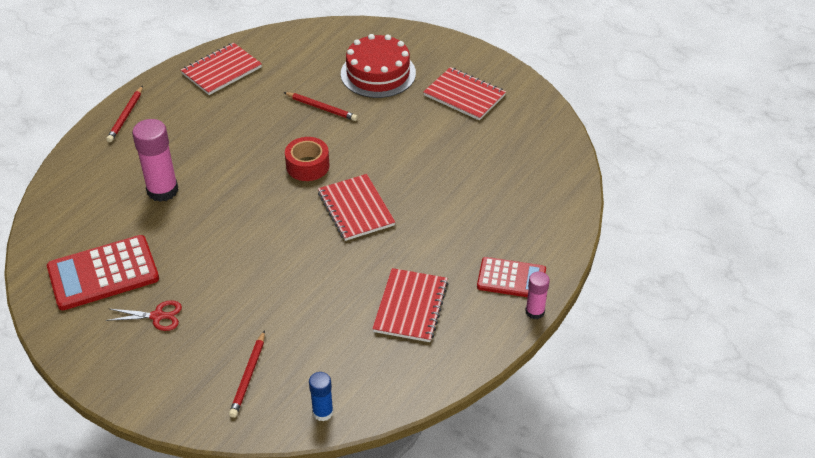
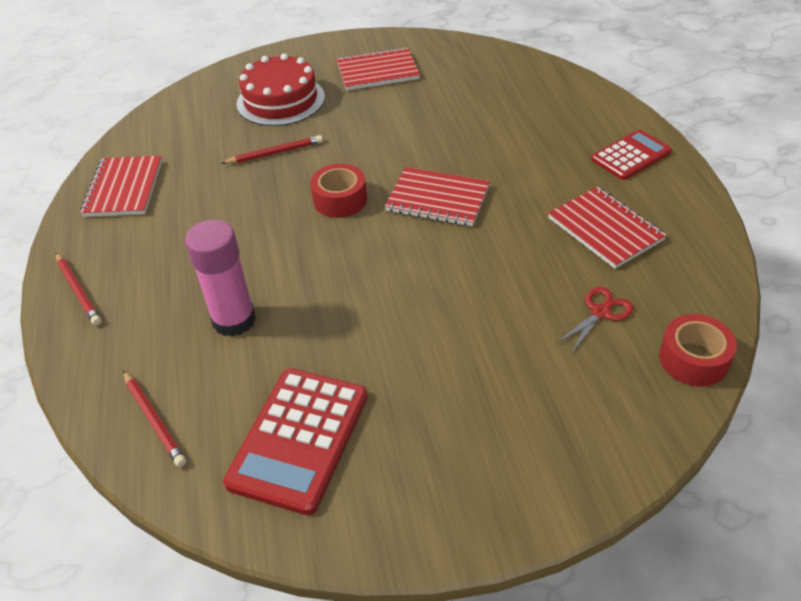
camera: 45 degrees left, 0 degrees up
red scissors [106,300,182,331] -> red scissors moved to [555,287,633,353]
red pencil [229,330,265,418] -> red pencil moved to [123,370,186,467]
blue glue stick [309,372,333,421] -> red tape [659,314,737,387]
pink glue stick [525,271,550,319] -> none

